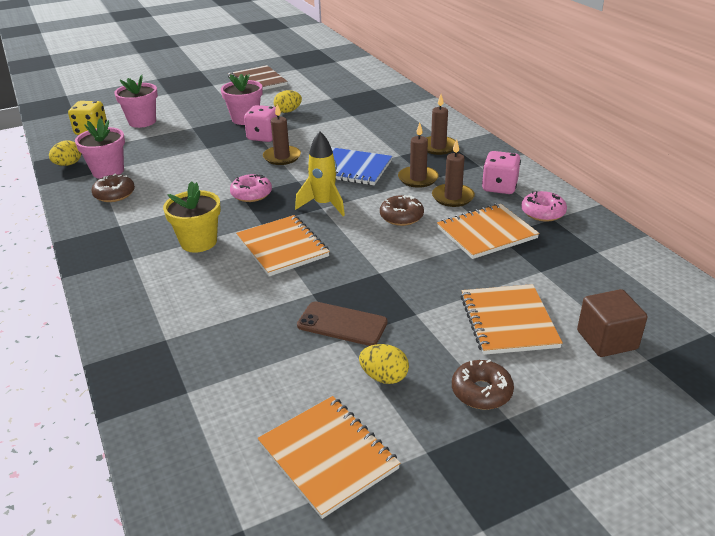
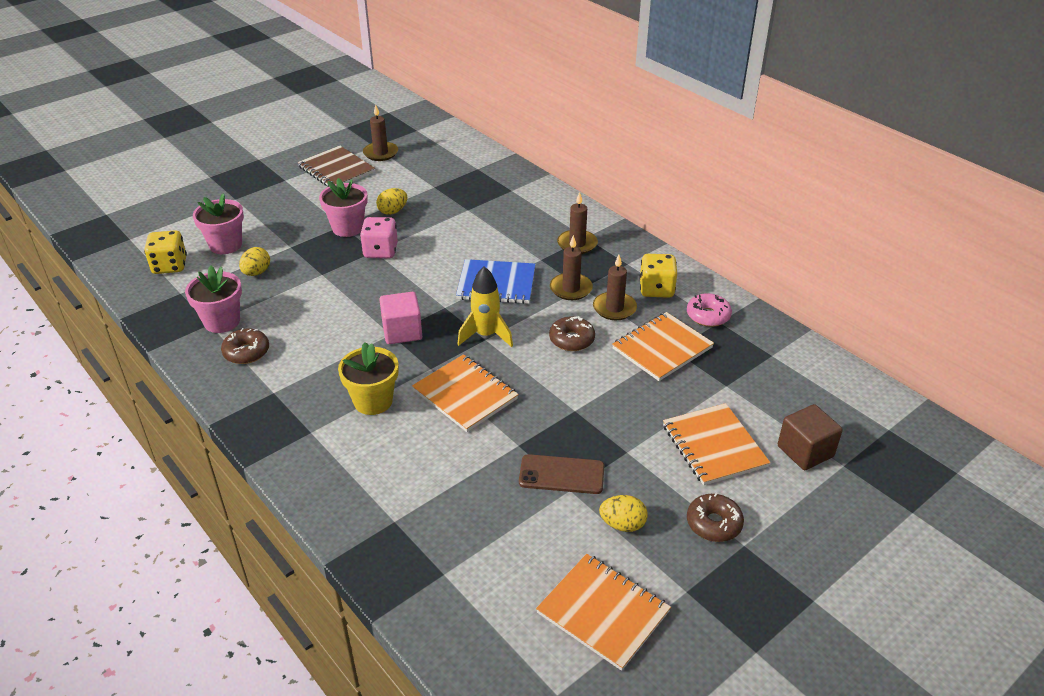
camera: 15 degrees left, 5 degrees up
yellow egg [49,140,81,166] -> yellow egg moved to [239,247,270,276]
pink donut [230,174,272,202] -> pink cube [379,292,422,344]
brown candle [263,104,301,165] -> brown candle moved to [363,104,398,161]
pink dice [482,151,521,194] -> yellow dice [639,254,677,298]

